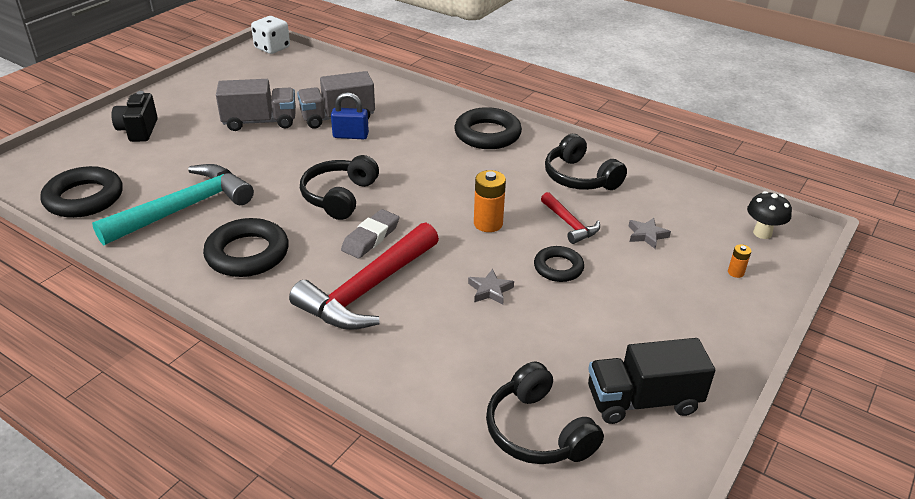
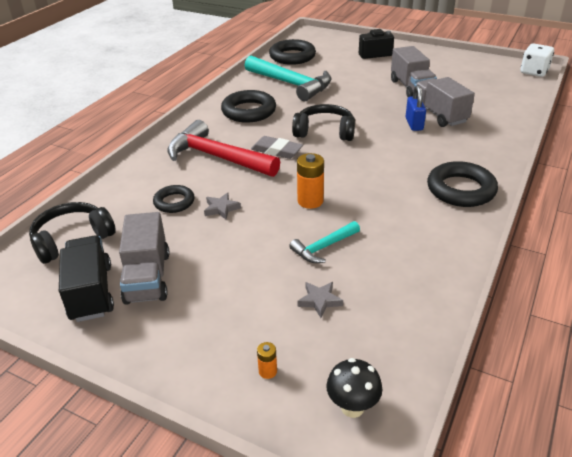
camera: 85 degrees right, 0 degrees up
black ring [534,246,584,282] -> black ring moved to [153,185,195,213]
red hammer [541,192,600,244] -> turquoise hammer [289,221,360,263]
black headphones [545,134,627,190] -> none
none -> grey truck [119,212,170,305]

